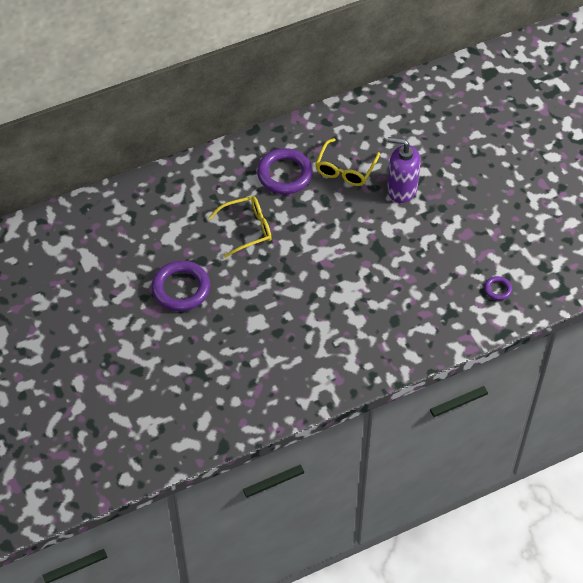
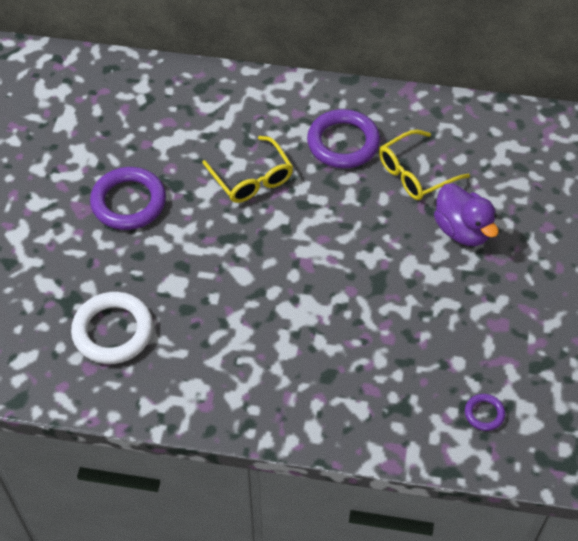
camera: 35 degrees right, 0 degrees up
yellow glasses [208,196,271,258] -> yellow glasses turned 45 degrees clockwise [202,136,293,203]
purple soap dispenser [387,137,421,203] -> purple duck [434,183,499,246]
none -> white ring [71,292,153,364]

